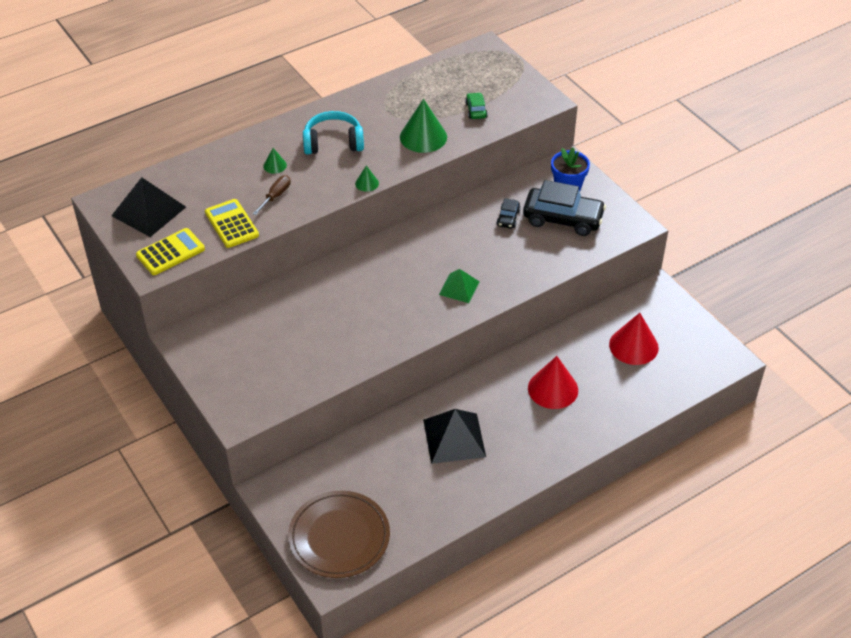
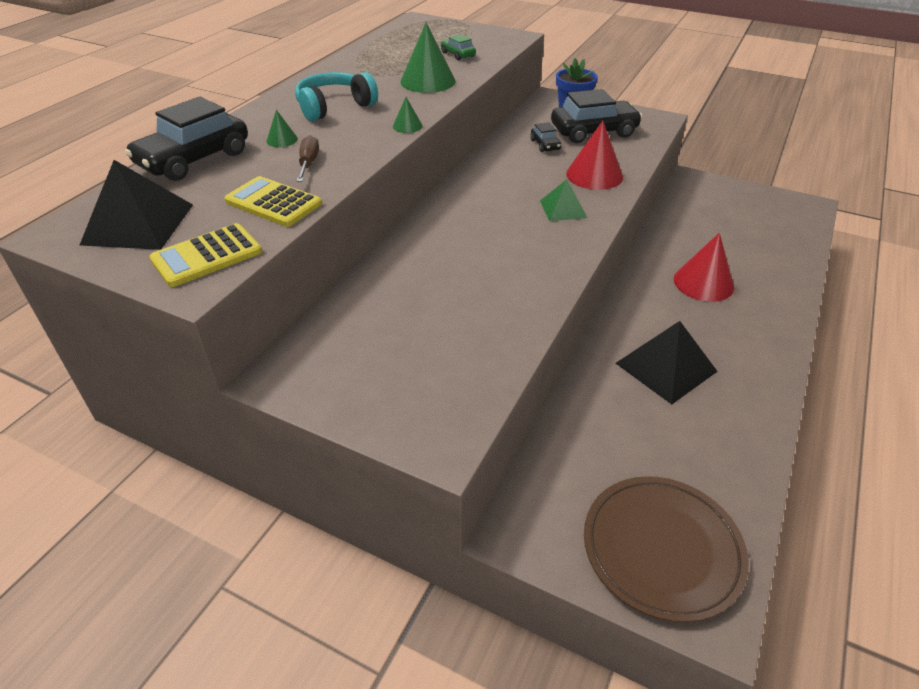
camera: 30 degrees left, 5 degrees down
yellow calculator [136,228,205,275] -> yellow calculator turned 150 degrees counterclockwise [149,223,262,287]
red cone [609,313,659,365] -> red cone moved to [566,121,623,190]
none -> black car [125,97,248,181]

